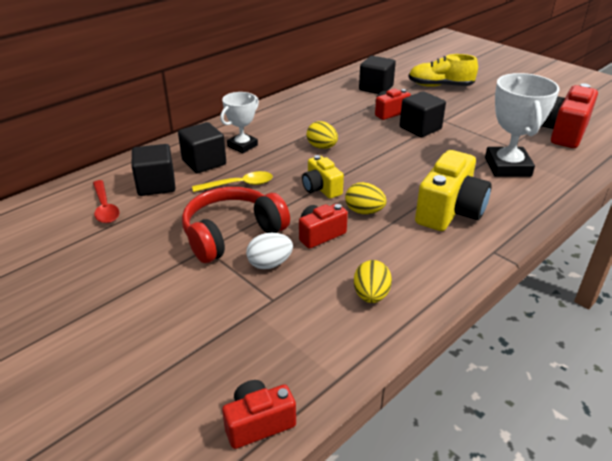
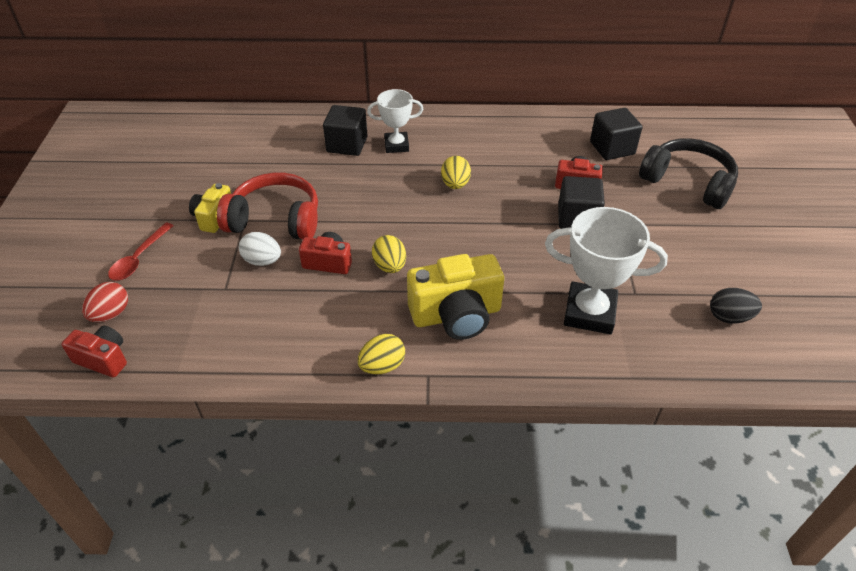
camera: 45 degrees right, 10 degrees up
red spoon [93,180,119,223] -> red spoon moved to [108,223,174,281]
black cube [132,144,175,196] -> none
yellow spoon [192,171,273,192] -> none
yellow camera [302,155,344,199] -> yellow camera moved to [189,183,231,233]
yellow egg [354,260,392,303] -> yellow egg moved to [358,334,405,375]
yellow shoe [408,54,478,87] -> black headphones [639,138,738,209]
white trophy [485,73,559,177] -> white trophy turned 60 degrees clockwise [545,207,668,334]
red camera [542,83,598,148] -> black egg [710,288,762,324]
none -> red egg [82,282,128,322]

